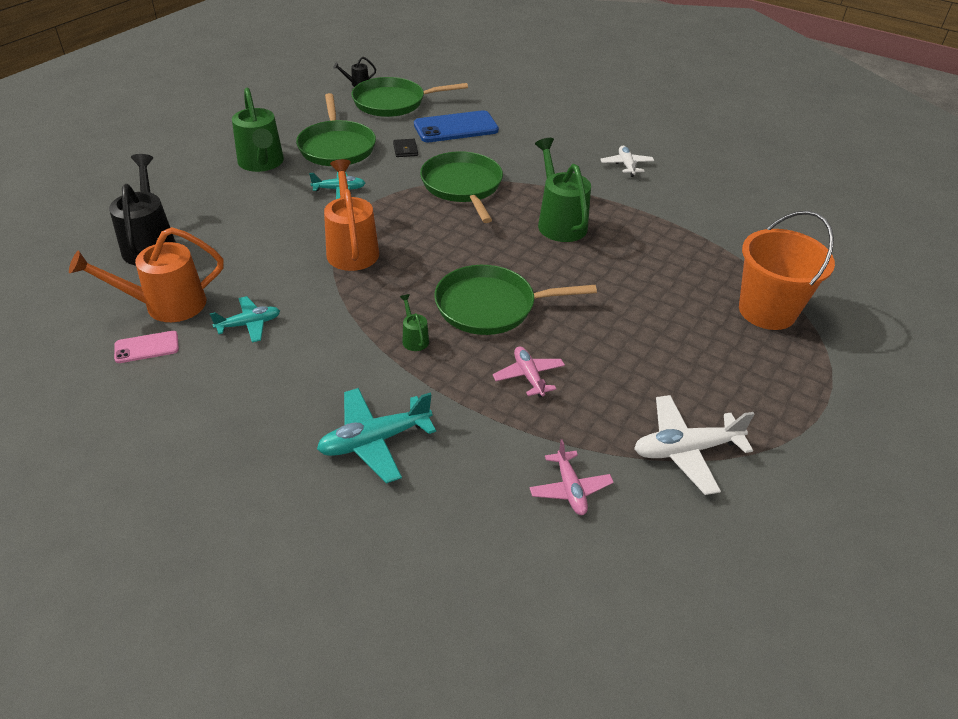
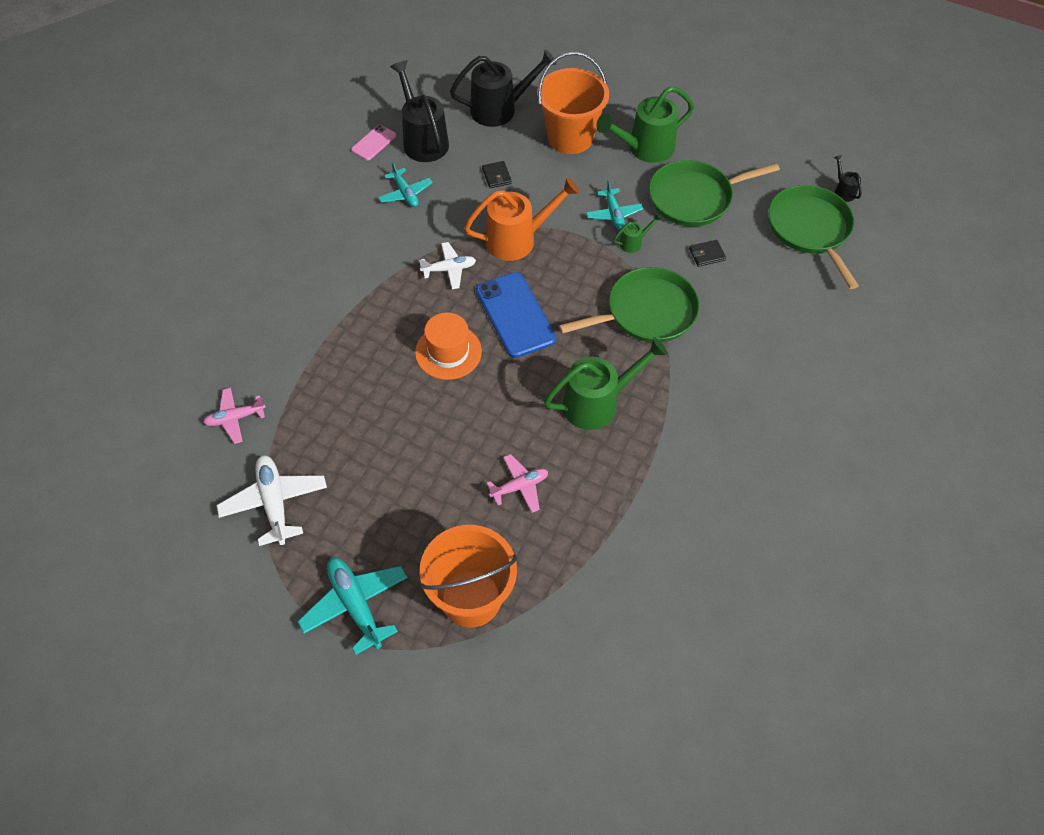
camera: 85 degrees right, 15 degrees up
orange watering can [69,227,224,322] -> black watering can [390,60,449,162]
pink phone [114,331,179,363] -> pink phone turned 60 degrees clockwise [351,125,396,160]
turquoise plane [317,388,436,484] -> turquoise plane moved to [297,558,408,655]
green watering can [400,294,429,351] -> green watering can moved to [614,213,662,253]
blue phone [414,110,499,142] -> blue phone moved to [476,272,556,358]
green pan [434,265,597,335] -> orange hat [415,313,482,380]
pink plane [493,346,565,398] -> pink plane moved to [487,454,548,513]
white plane [600,146,654,177] -> white plane moved to [419,242,476,289]
none -> black wallet [482,161,512,188]
none -> orange bucket [537,52,609,154]

